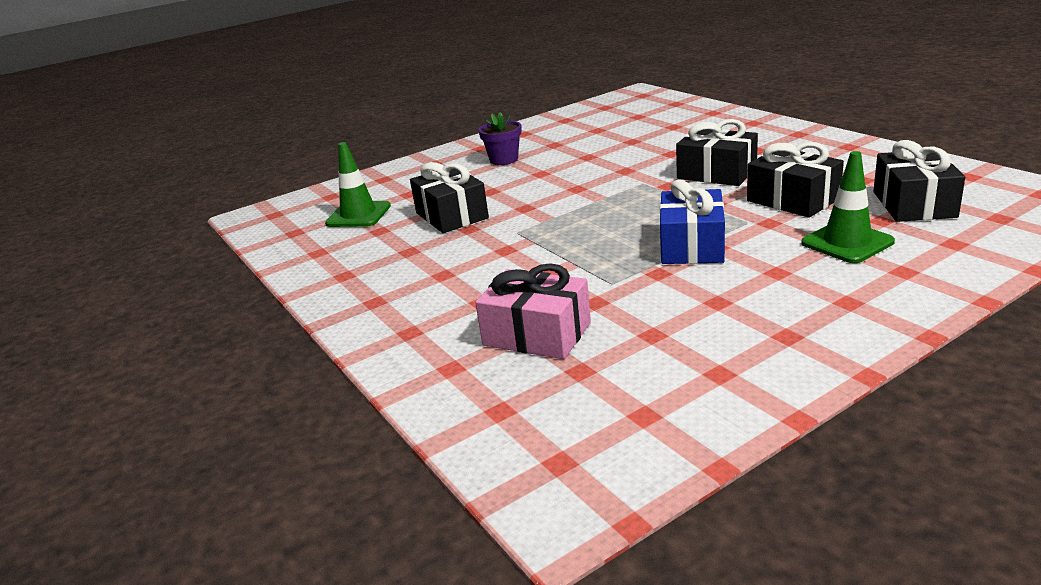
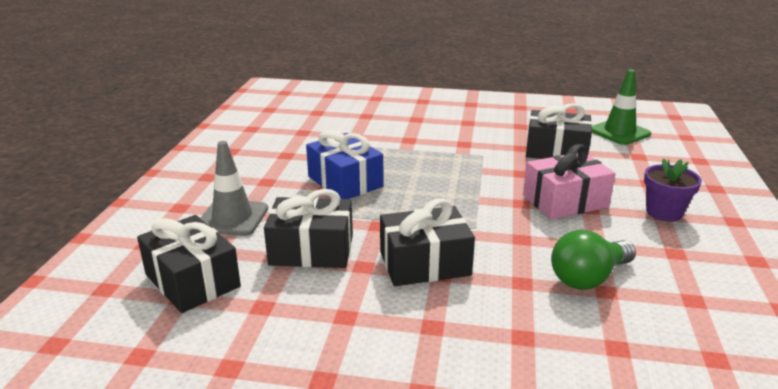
camera: 130 degrees right, 0 degrees up
pink gift [475,263,591,359] -> pink gift moved to [523,144,615,220]
green traffic cone [801,151,895,263] -> grey traffic cone [201,141,268,236]
none -> green light bulb [551,230,636,290]

